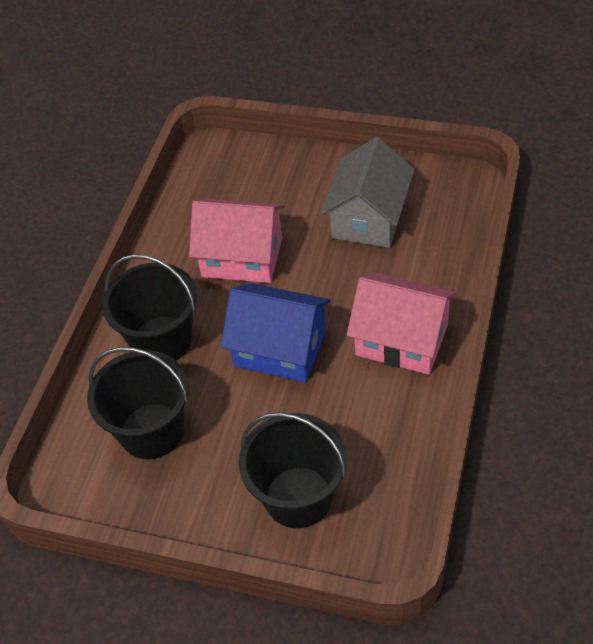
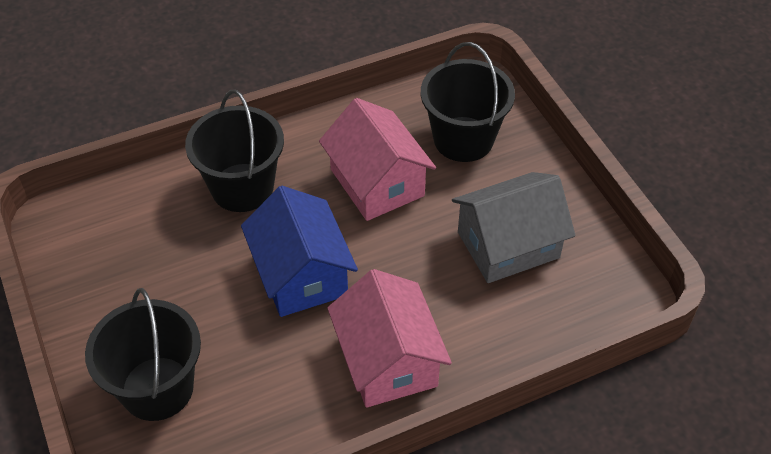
camera: 45 degrees right, 0 degrees up
black bucket [87,347,189,459] -> black bucket moved to [421,42,515,162]

